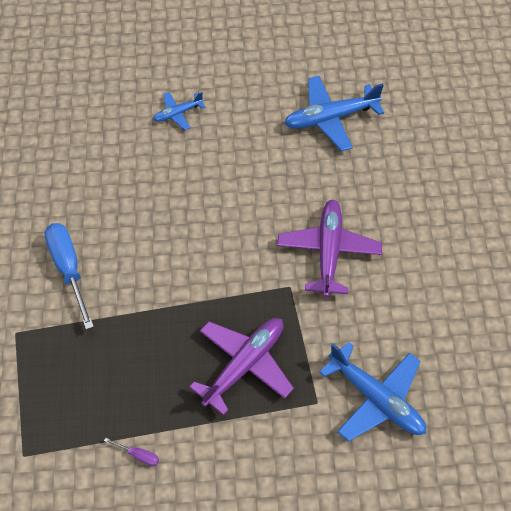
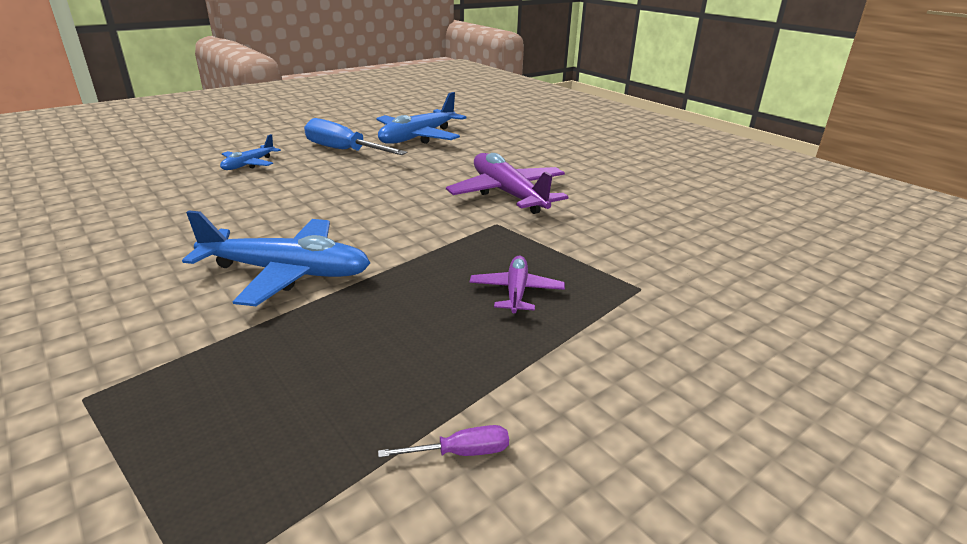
camera: 35 degrees left, 30 degrees down
blue screwdriver [45,223,94,330] -> blue screwdriver moved to [304,118,407,155]
purple plane [189,318,294,416] -> purple plane [470,256,565,313], size x0.54
blue plane [319,341,426,442] -> blue plane moved to [182,211,370,306]

